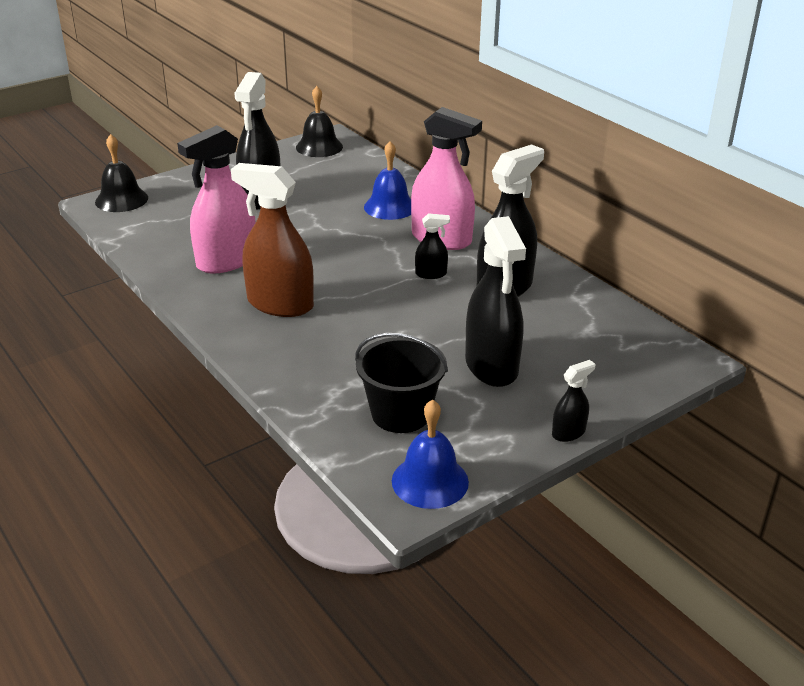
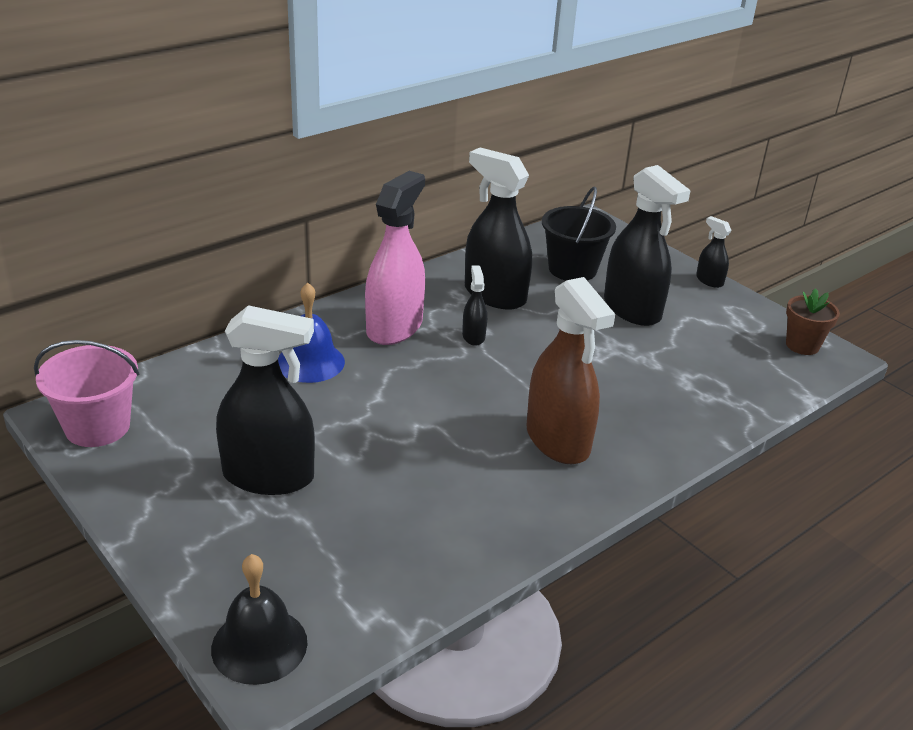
camera: 95 degrees left, 0 degrees up
pink spray bottle [177,125,256,274] -> none
brown spray bottle [231,163,314,317] -> brown spray bottle turned 45 degrees counterclockwise [526,277,615,464]
black bell [296,86,343,157] -> pink bucket [34,340,139,447]
black bucket [355,333,448,433] -> black bucket moved to [542,186,616,281]
blue bell [392,399,469,509] -> brown flower pot [786,288,840,355]
black spray bottle [465,216,526,387] -> black spray bottle turned 75 degrees clockwise [604,165,691,326]

